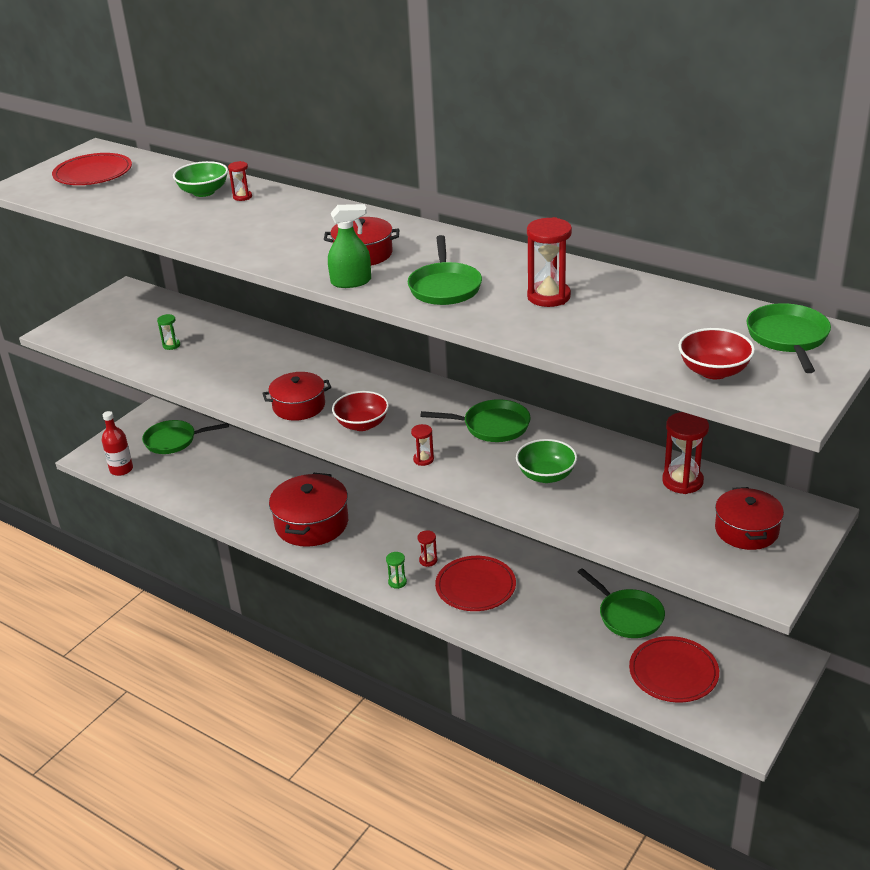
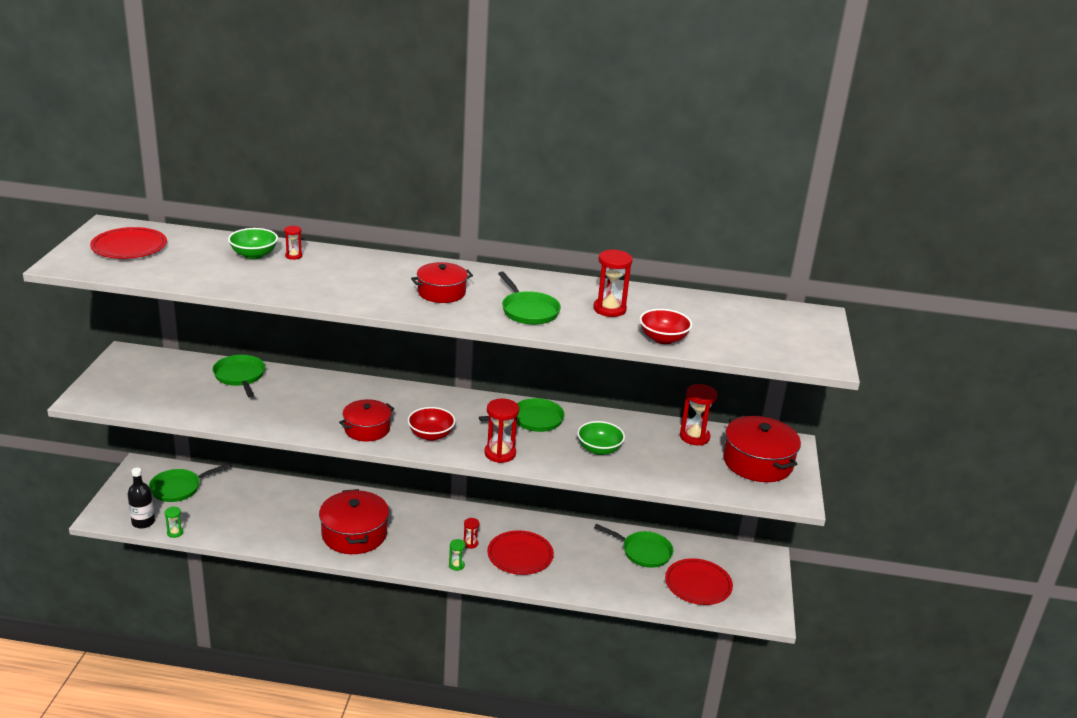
camera: 30 degrees left, 5 degrees down
red bottle [102,411,133,476] -> black bottle [127,468,155,529]
green hourglass [157,314,180,350] -> green hourglass moved to [165,506,183,538]
green spray bottle [328,204,371,288] -> none
red hourglass [411,424,434,466] -> red hourglass [485,399,519,463], size x1.88
red bowl [678,328,755,379] -> red bowl moved to [640,309,692,344]
red pot [715,487,784,550] -> red pot [723,415,801,482], size x1.54
green pan [747,303,831,373] -> green pan moved to [212,355,265,398]

